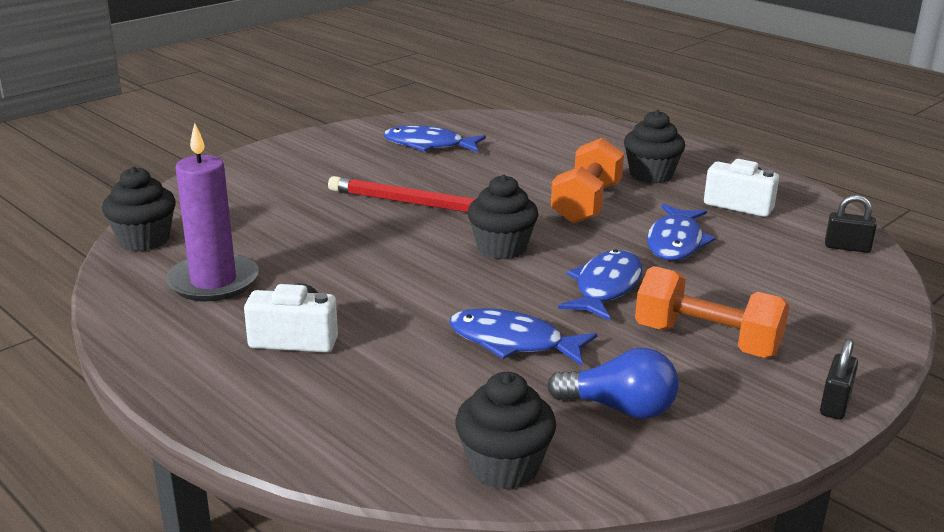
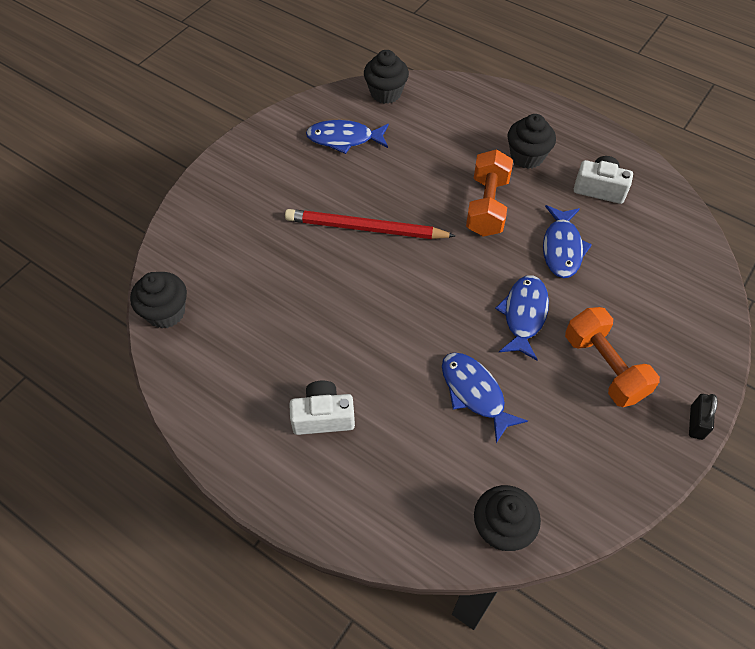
camera: 10 degrees left, 30 degrees up
purple candle [166,123,259,301] -> none
blue fish [449,308,597,366] -> blue fish turned 45 degrees clockwise [442,353,528,443]
black cupcake [468,175,539,259] -> black cupcake moved to [364,50,409,104]
blue light bulb [547,348,679,419] -> none
orange dumbbell [635,266,790,358] -> orange dumbbell turned 45 degrees clockwise [565,307,660,407]
black padlock [825,195,877,253] -> none

